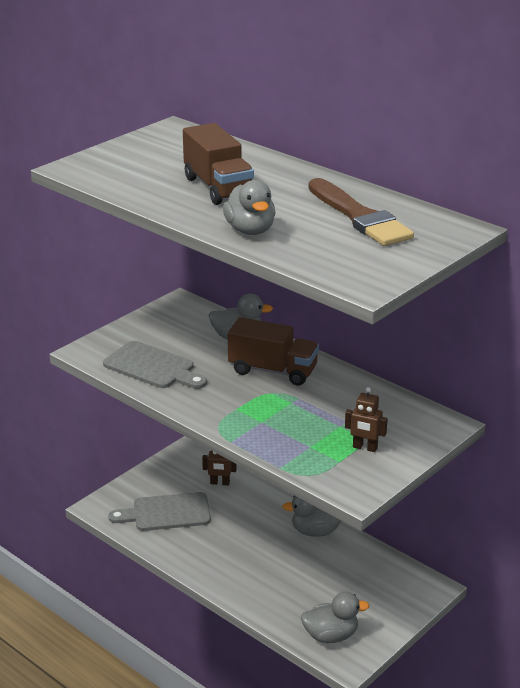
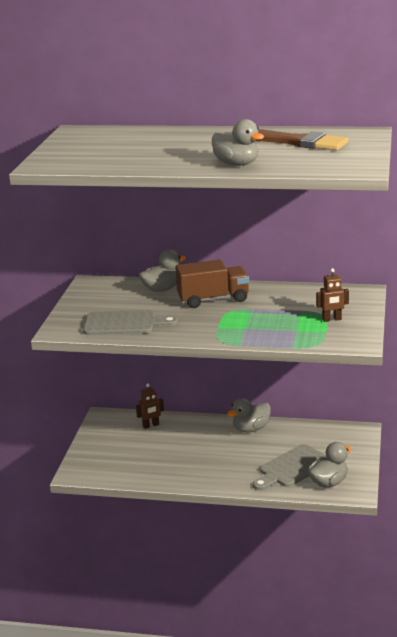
camera: 30 degrees left, 5 degrees down
grey cutting board [108,492,211,531] -> grey cutting board moved to [253,444,327,490]
brown truck [183,123,254,205] -> none

